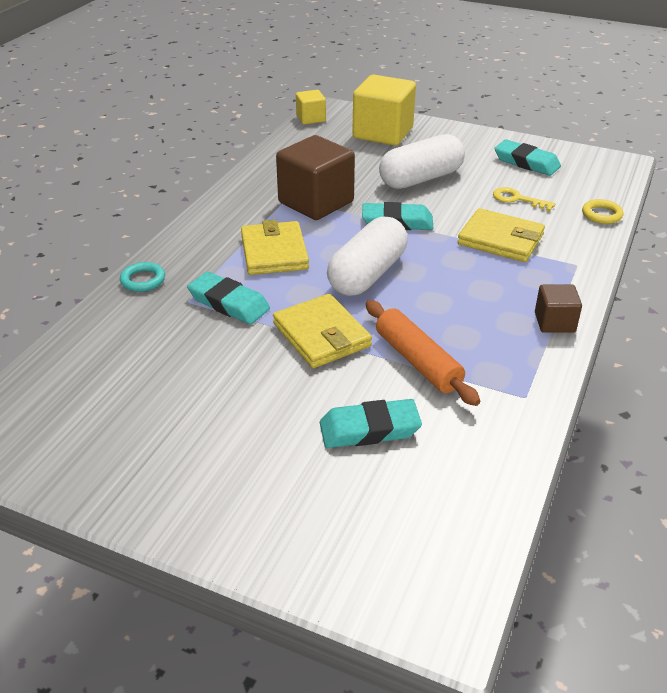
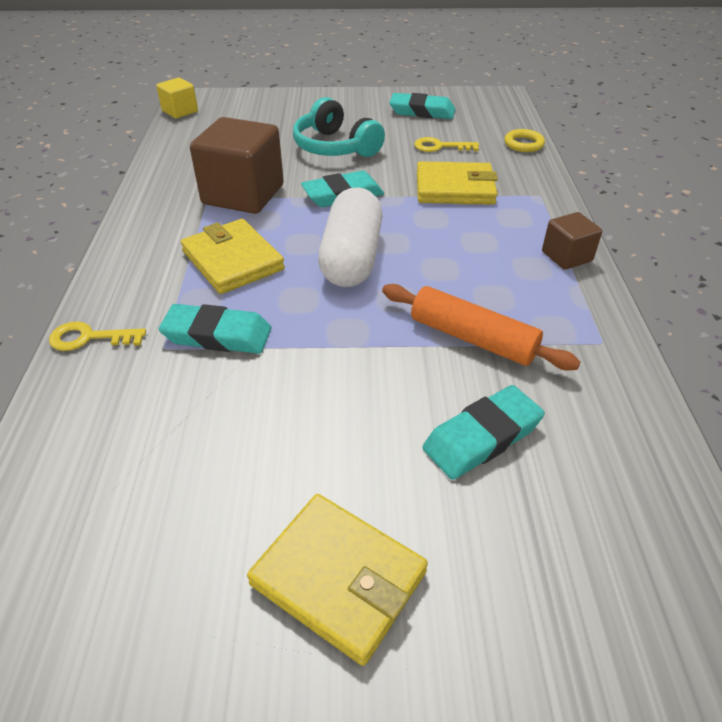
camera: 25 degrees left, 5 degrees up
turquoise ring [120,262,165,292] -> yellow key [49,322,146,351]
yellow wallet [273,294,372,368] -> yellow wallet moved to [247,494,428,666]
yellow cube [352,75,416,146] -> none
white capsule [379,134,465,189] -> turquoise headphones [293,97,385,157]

